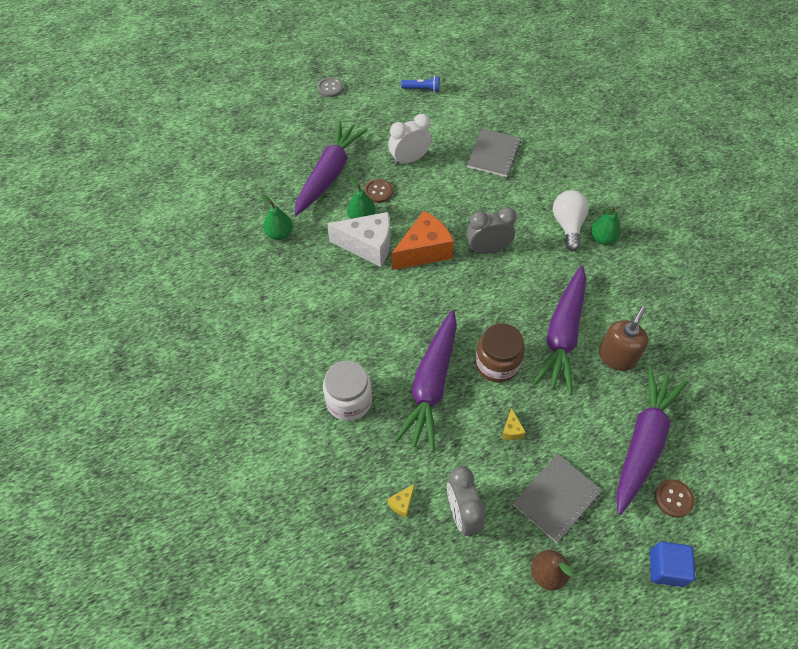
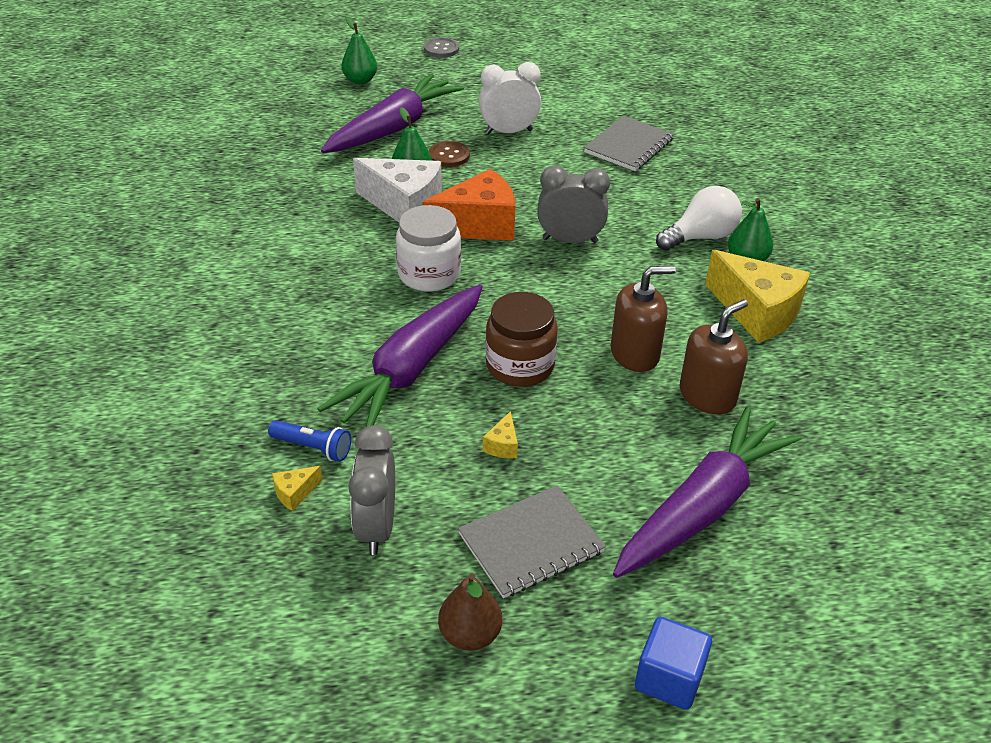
camera: 15 degrees right, 15 degrees down
green pear [261,195,293,240] -> green pear moved to [341,17,377,84]
white jar [323,360,372,421] -> white jar moved to [396,205,461,292]
blue flashlight [401,76,440,92] -> blue flashlight moved to [268,420,351,462]
purple carrot [533,265,586,395] -> brown soap dispenser [611,266,676,372]
white light bulb [553,190,589,251] -> white light bulb turned 45 degrees clockwise [656,186,742,251]
brown button [655,479,695,518] -> none
none -> yellow cheese [705,250,810,343]

